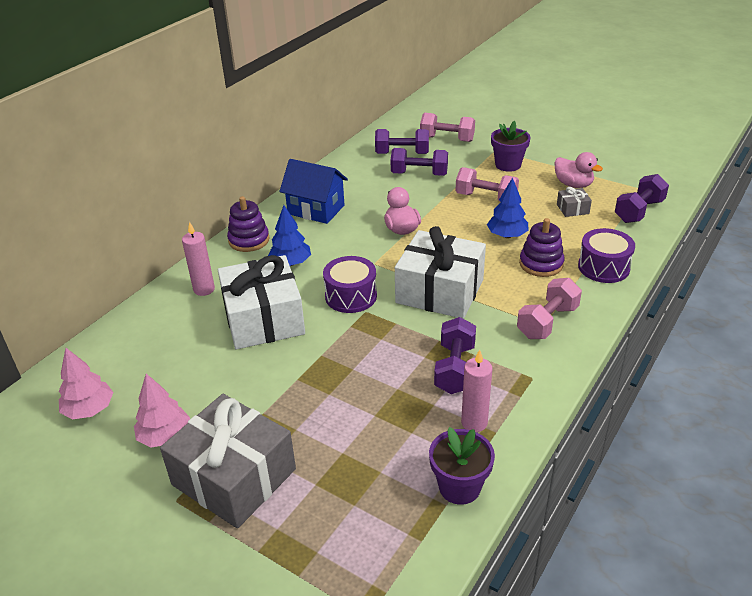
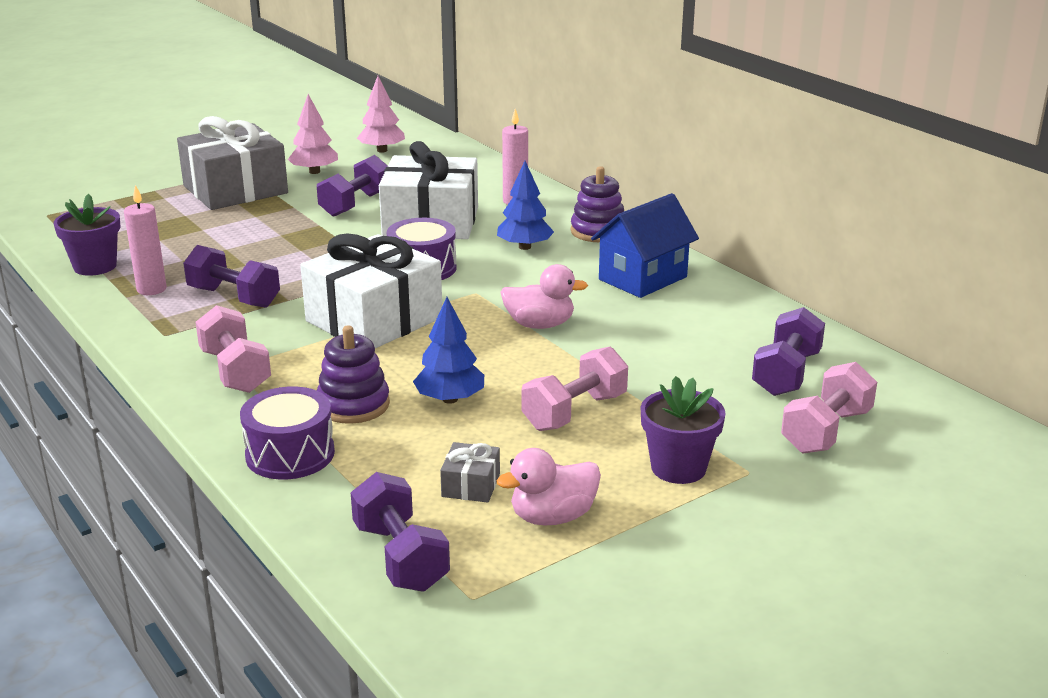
camera: 110 degrees right, 10 degrees down
purple dumbbell [391,148,448,176] -> purple dumbbell moved to [317,155,388,217]

